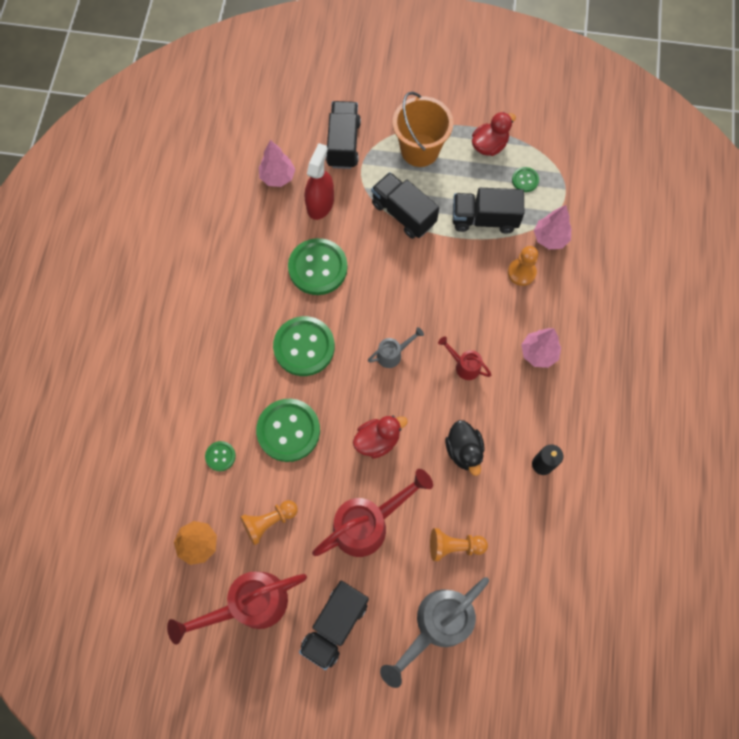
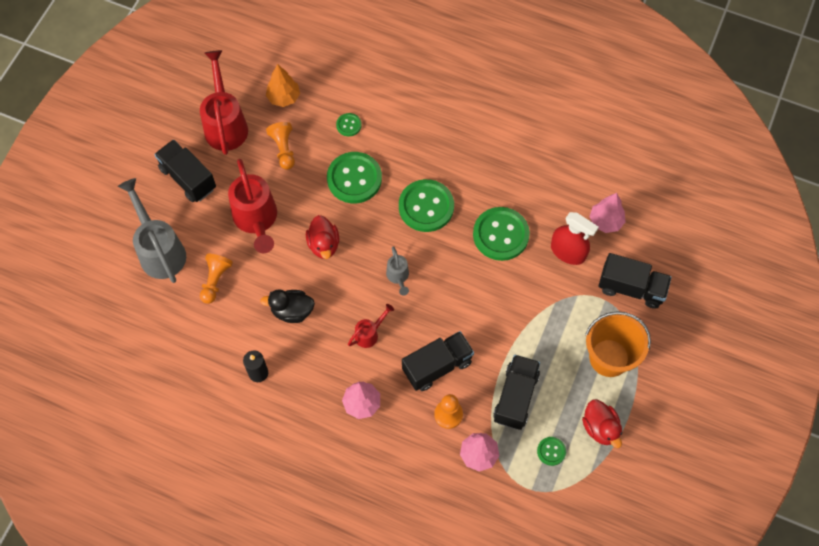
camera: 105 degrees right, 5 degrees down
black truck [371,172,439,239] -> black truck moved to [402,331,474,391]

